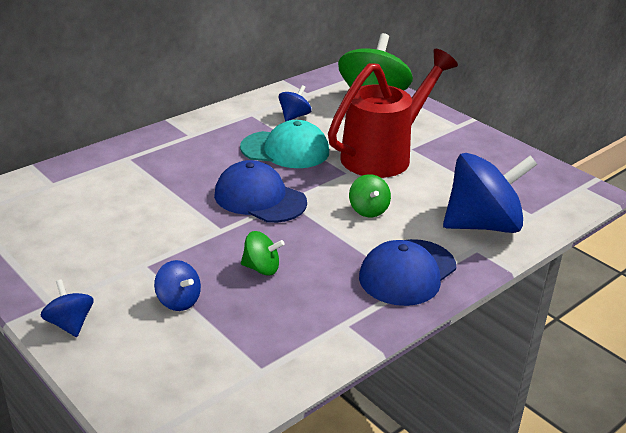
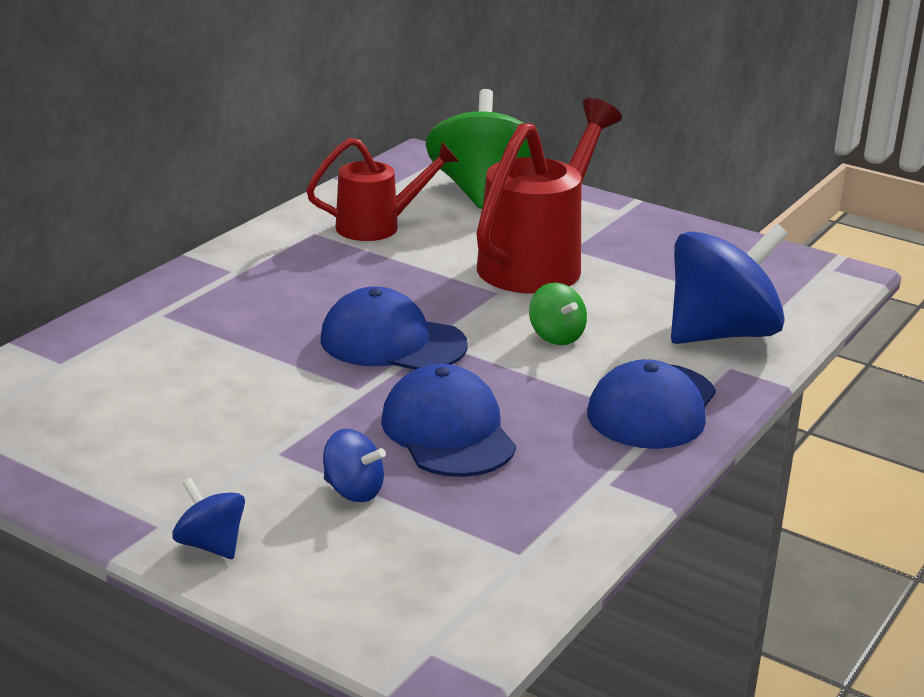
camera: 15 degrees left, 5 degrees down
turquoise cap [240,120,329,168] -> none
green spinning top [241,231,285,276] -> blue cap [381,364,516,477]
blue spinning top [279,85,311,121] -> red watering can [306,138,459,241]

